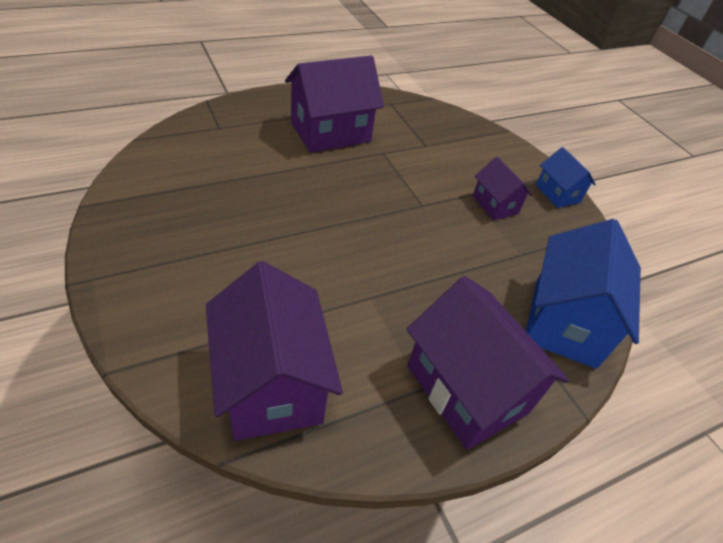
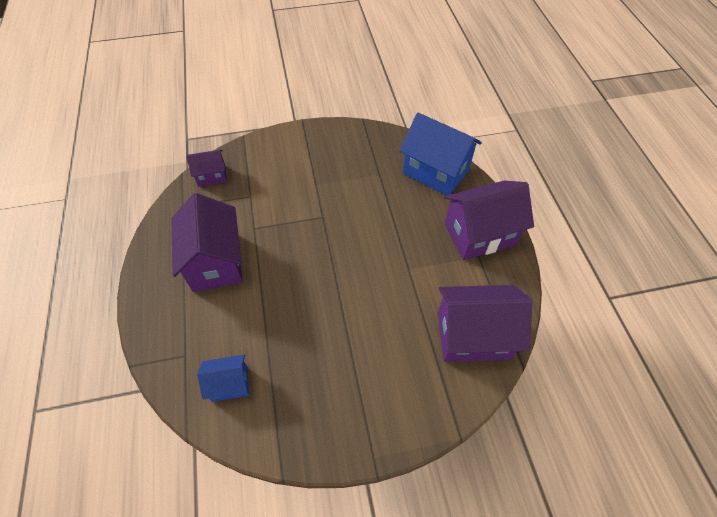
camera: 70 degrees left, 10 degrees up
purple house [473,157,532,220] -> purple house moved to [186,150,227,187]
blue house [536,147,596,208] -> blue house moved to [197,354,249,402]

